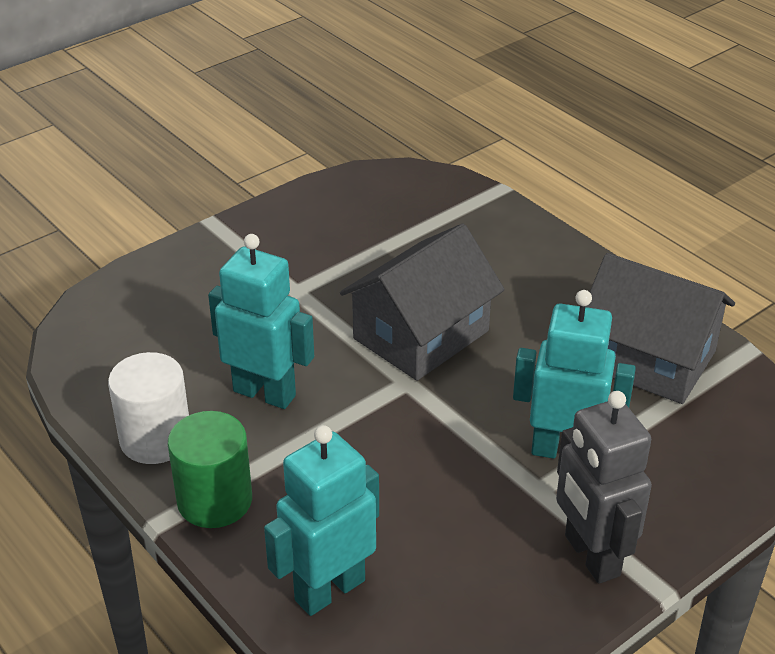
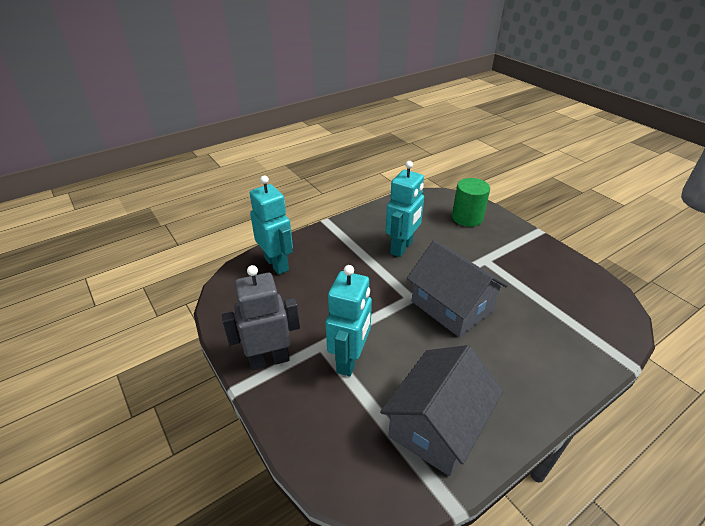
camera: 95 degrees right, 0 degrees up
white cylinder [108,352,189,464] -> none
green cylinder [168,411,252,528] -> green cylinder moved to [452,178,490,227]

